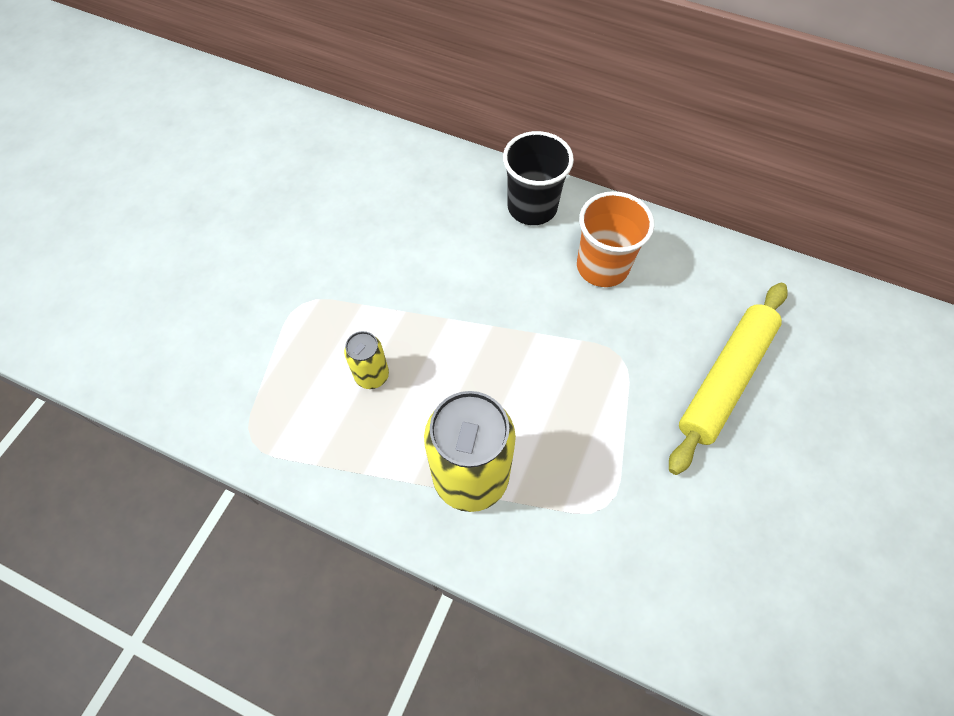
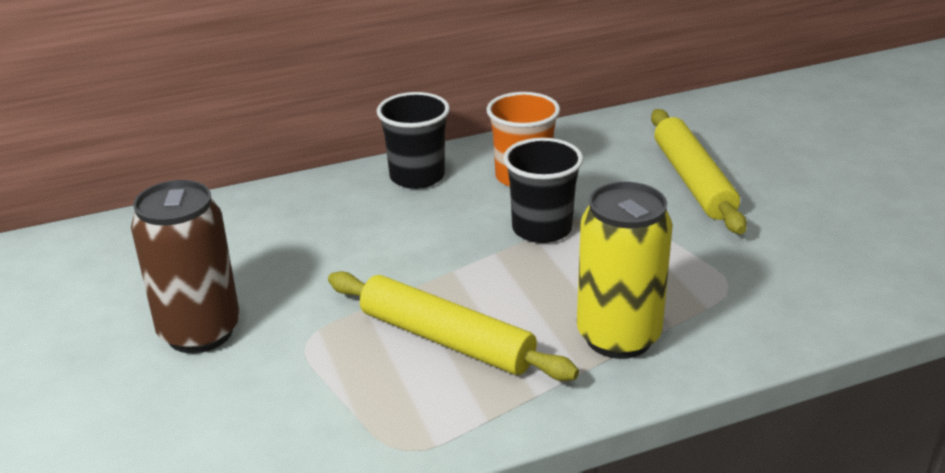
camera: 45 degrees left, 30 degrees down
yellow can [344,331,389,389] -> yellow rolling pin [328,271,579,381]
none -> brown can [131,180,240,353]
none -> black cup [503,138,583,243]

